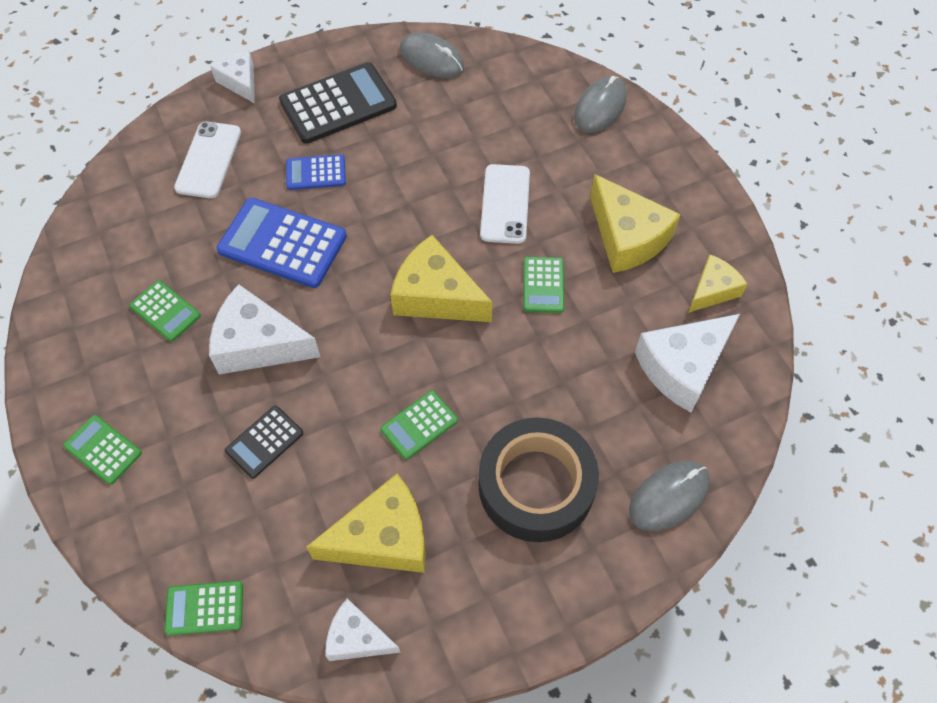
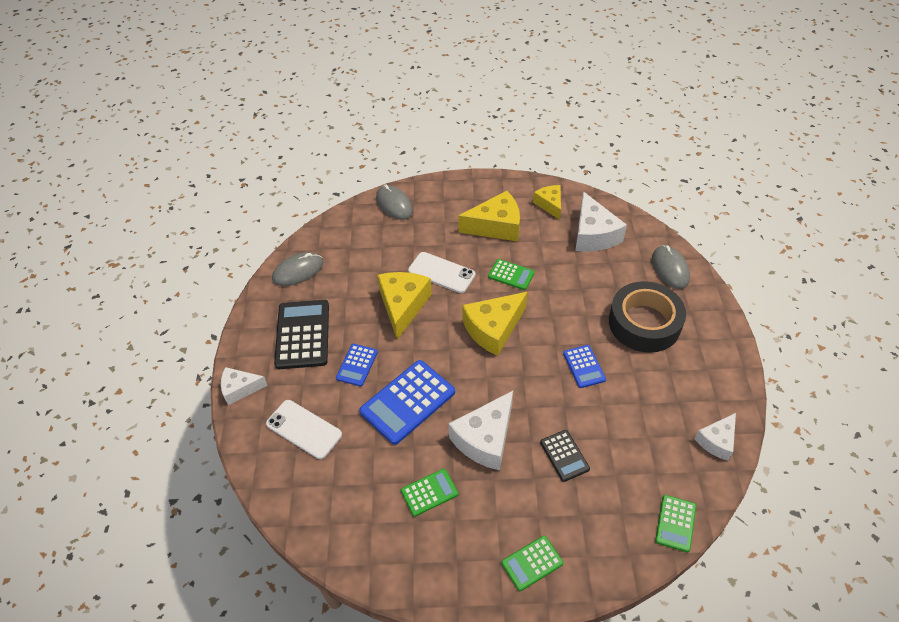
camera: 65 degrees left, 10 degrees down
yellow cheese [306,474,426,573] -> yellow cheese moved to [377,272,432,340]
green calculator [380,390,458,460] -> blue calculator [563,345,606,388]

